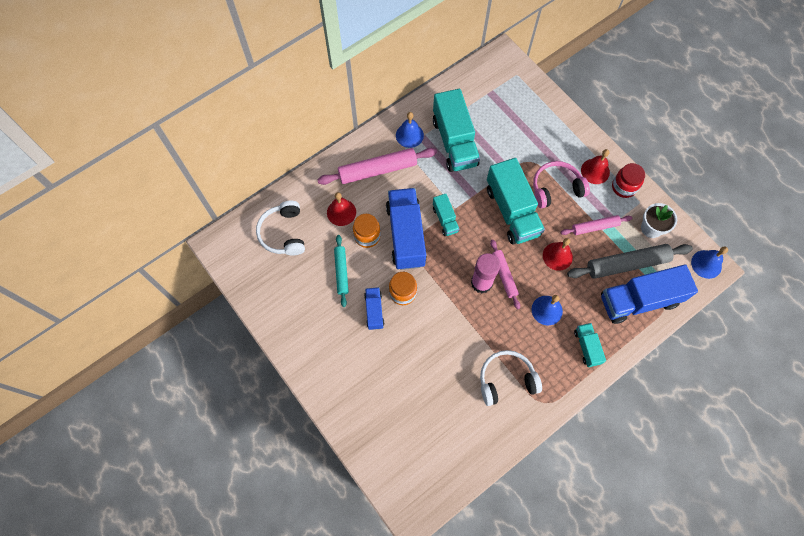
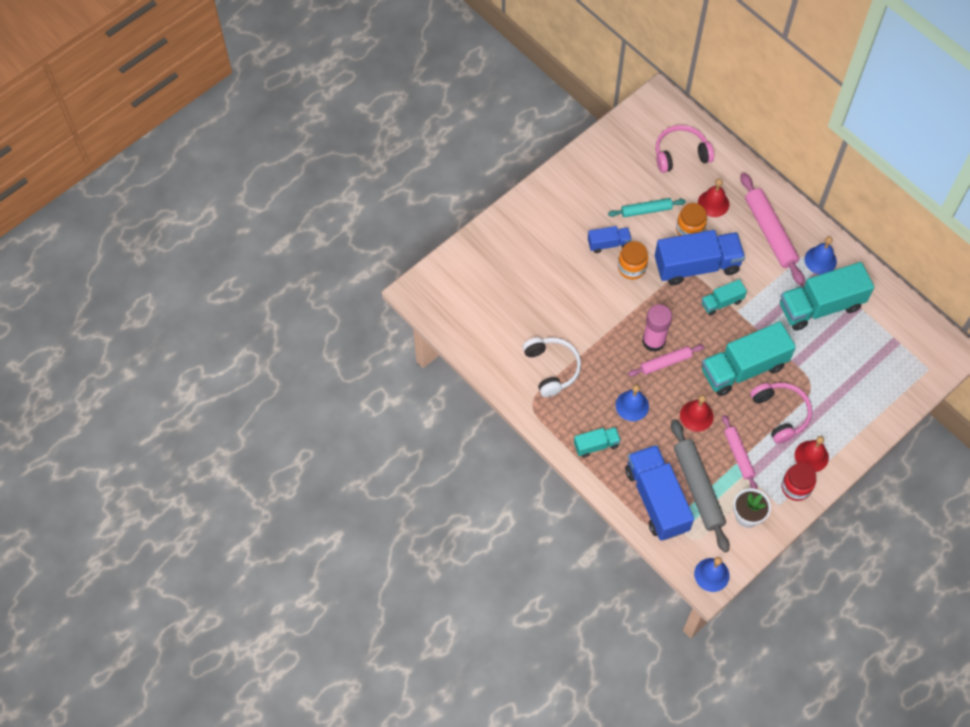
camera: 85 degrees right, 5 degrees down
white headphones [256,201,305,256] -> pink headphones [655,125,714,173]

